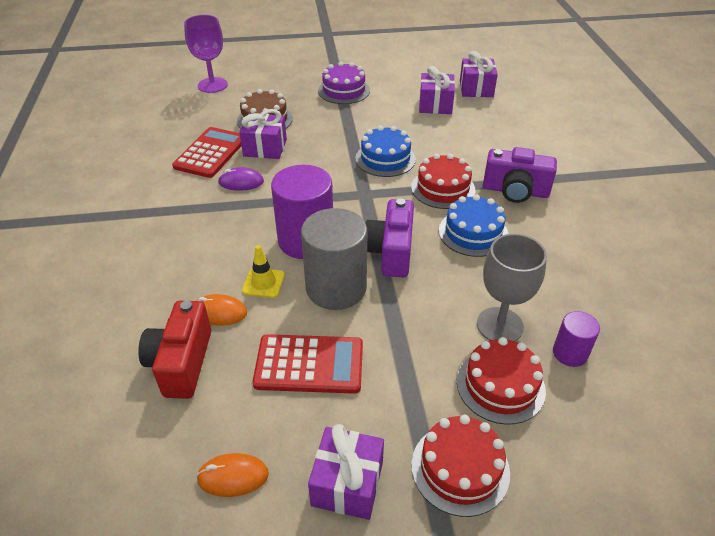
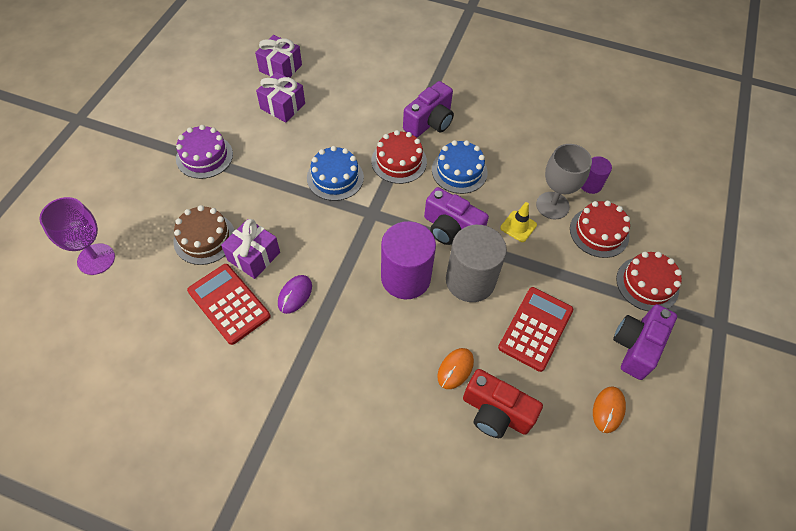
camera: 65 degrees left, 15 degrees up
yellow traffic cone [242,245,285,298] -> yellow traffic cone moved to [500,202,537,242]
purple gift [308,424,384,520] -> purple camera [613,304,677,380]

